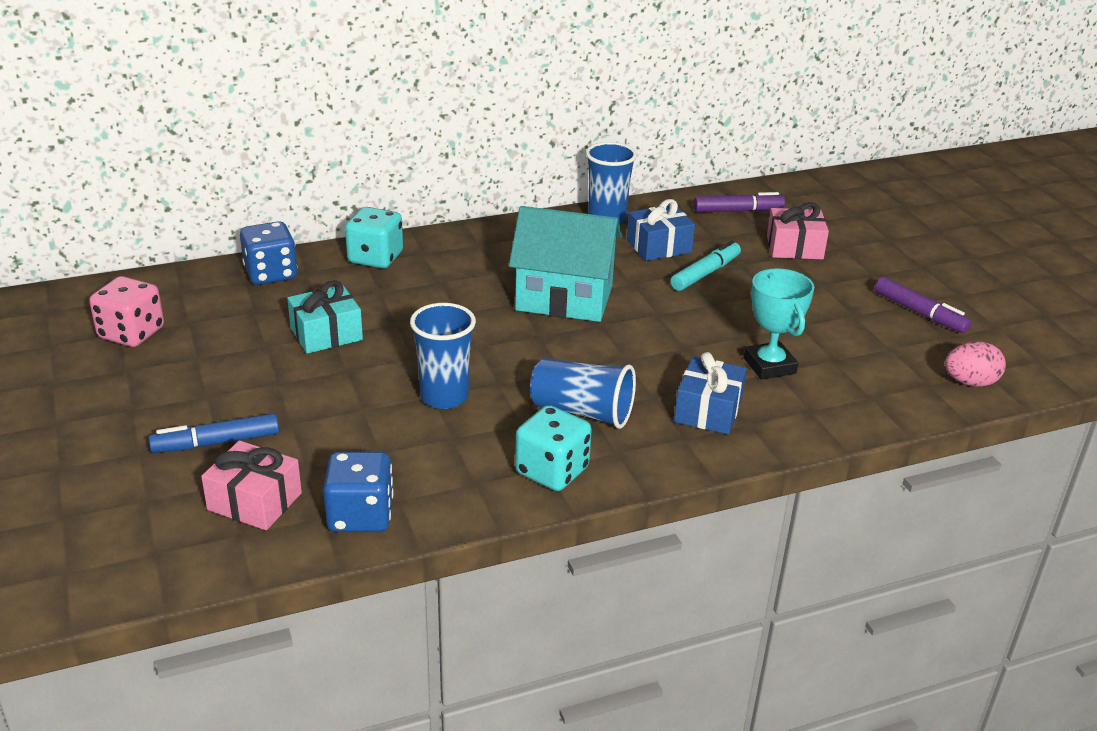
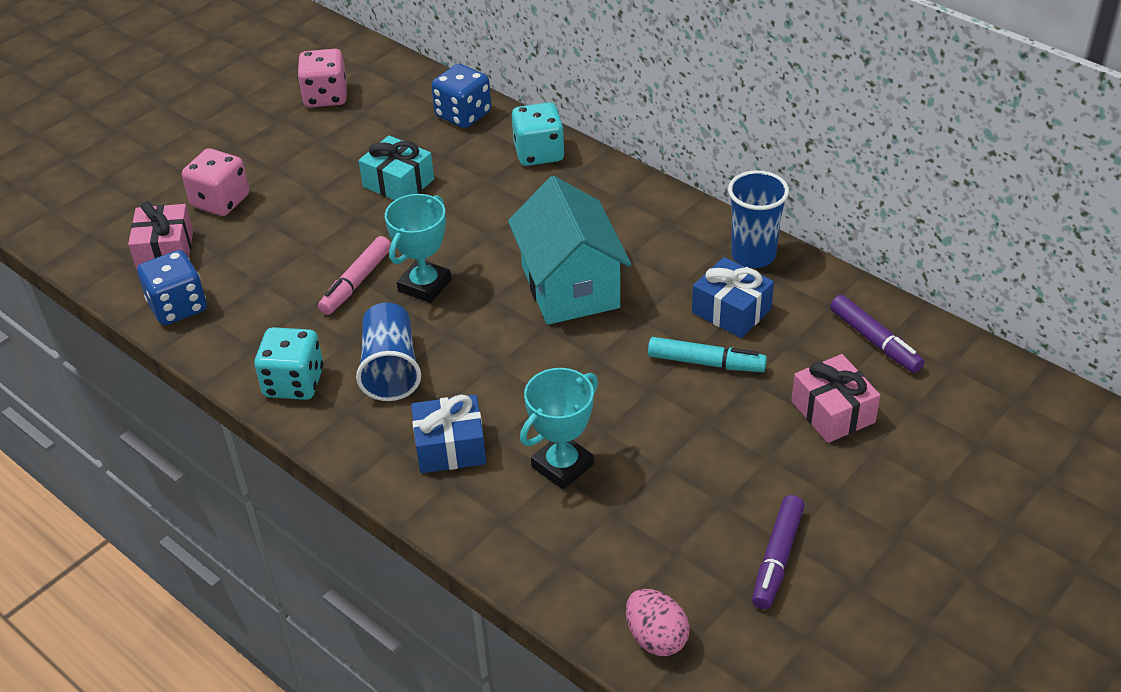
camera: 65 degrees right, 10 degrees up
blue marker [149,413,279,453] -> pink dice [182,148,250,216]
blue cup [410,303,476,409] -> pink marker [318,236,391,315]
none -> turquoise trophy [385,194,451,303]

